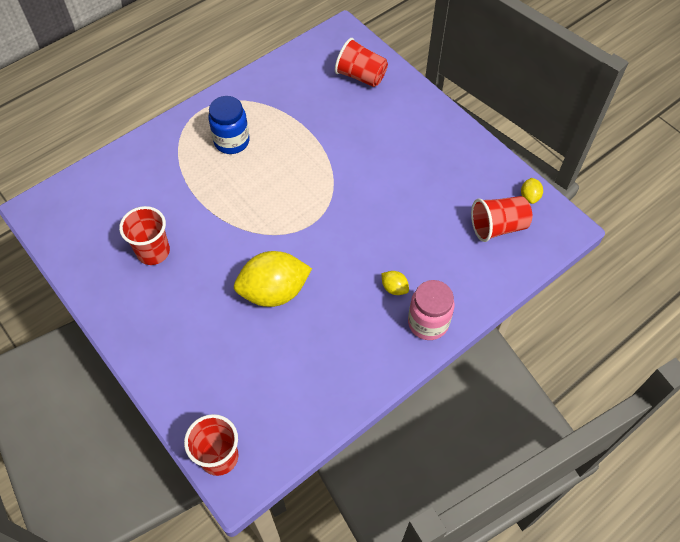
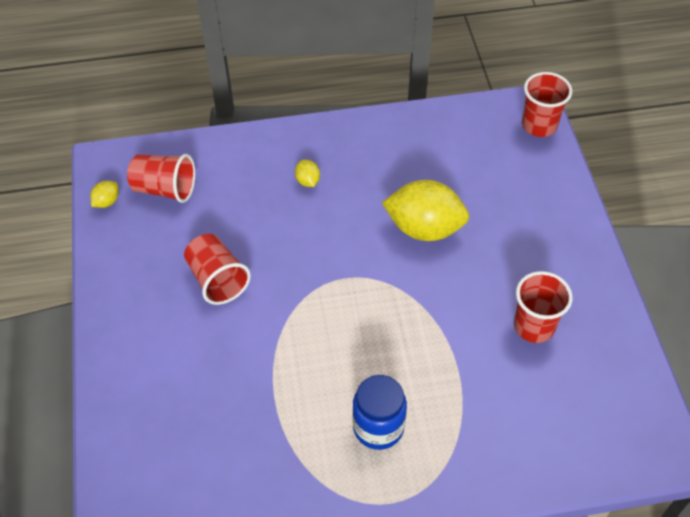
camera: 150 degrees left, 5 degrees down
red cup [335,38,388,87] -> red cup moved to [184,234,251,305]
pink jar [408,280,455,340] -> none

